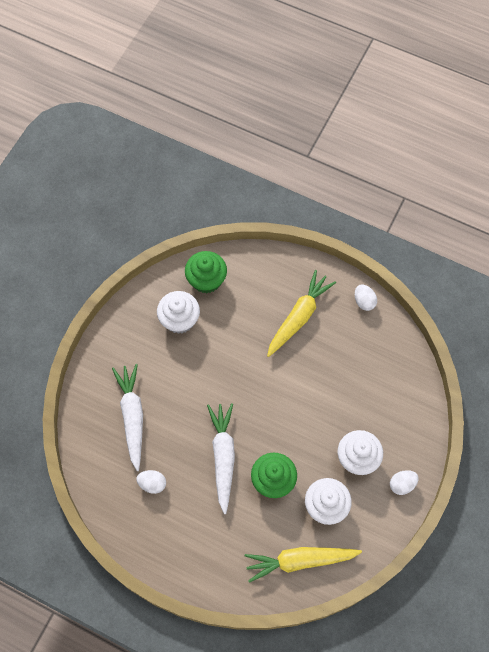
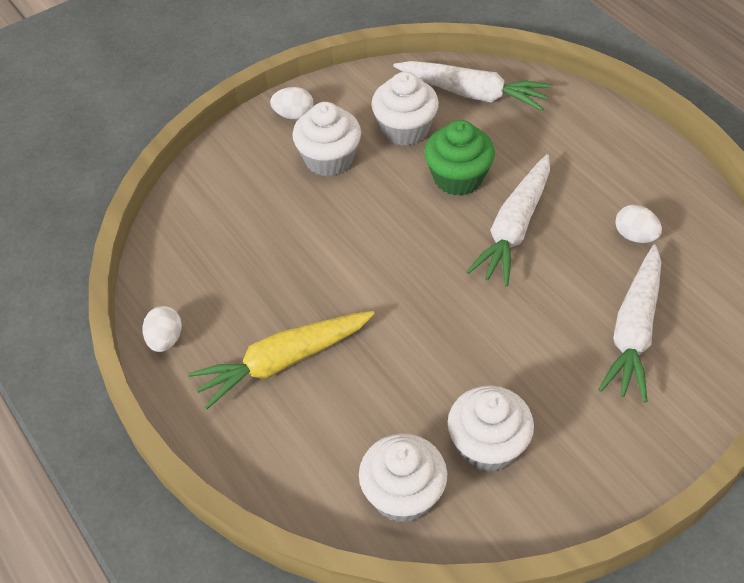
camera: 150 degrees left, 15 degrees down
green cupcake [185,251,227,294] -> white cupcake [359,433,447,523]
yellow carrot [245,547,362,583] -> white carrot [393,61,552,111]

